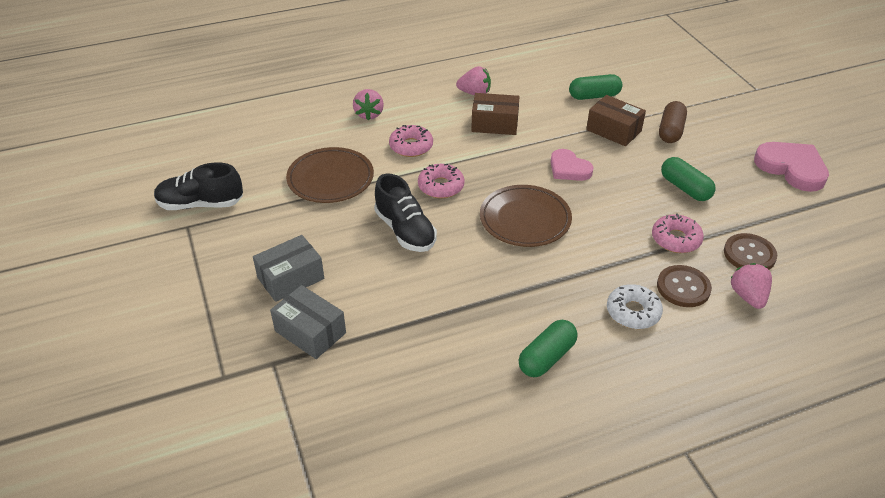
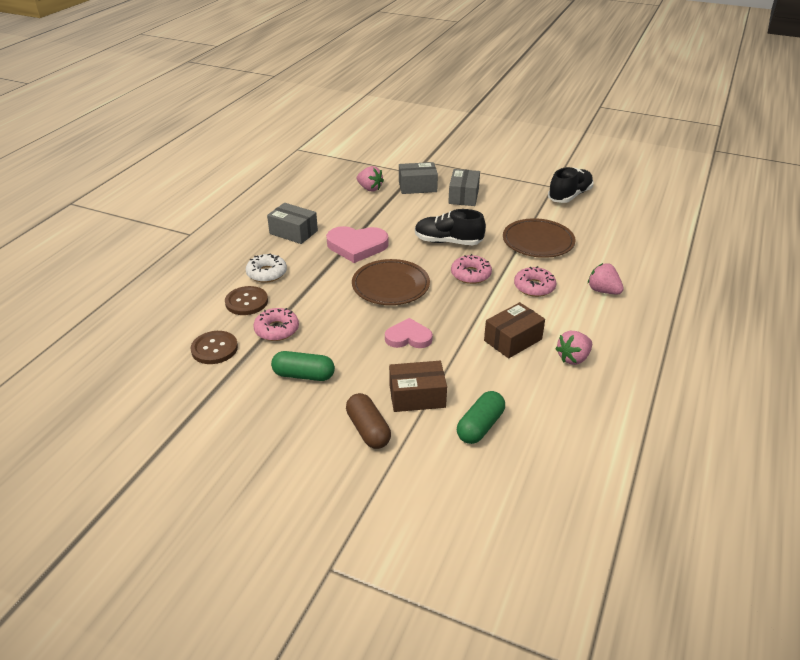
camera: 135 degrees right, 5 degrees down
green capsule [519,320,578,377] -> grey box [267,203,318,244]
pink strawberry [731,263,772,309] -> pink strawberry moved to [357,166,384,192]
pink heart [754,142,829,192] -> pink heart moved to [326,226,389,263]

